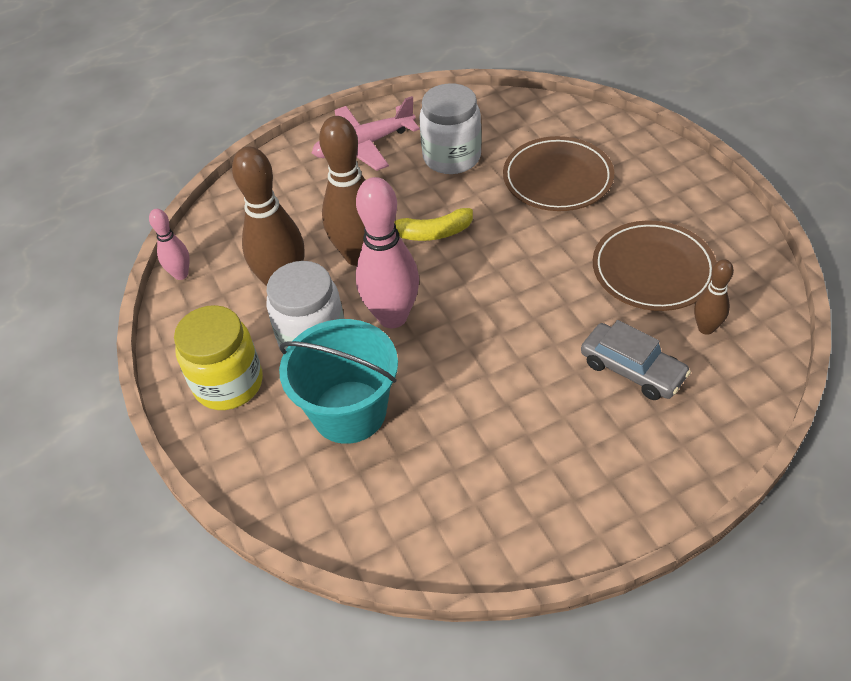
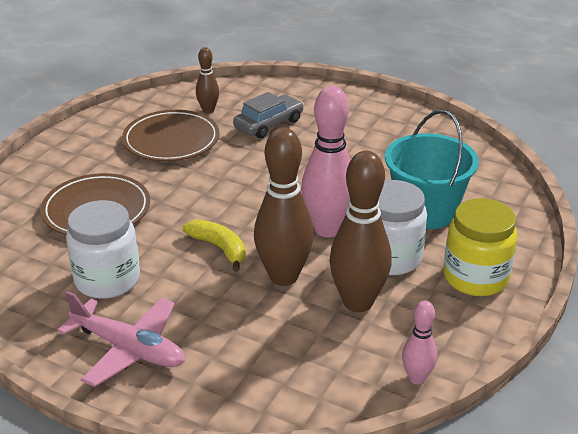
camera: 130 degrees left, 15 degrees down
grey car [581,320,691,400] -> grey car turned 45 degrees clockwise [233,92,304,138]

